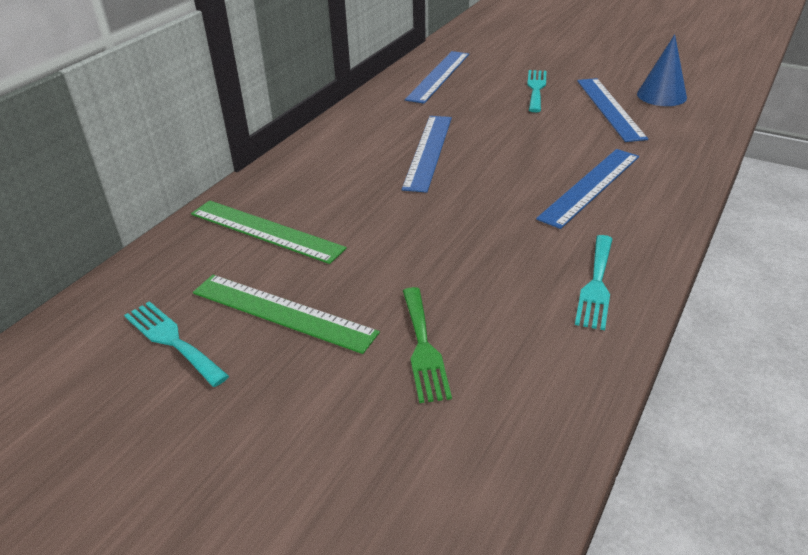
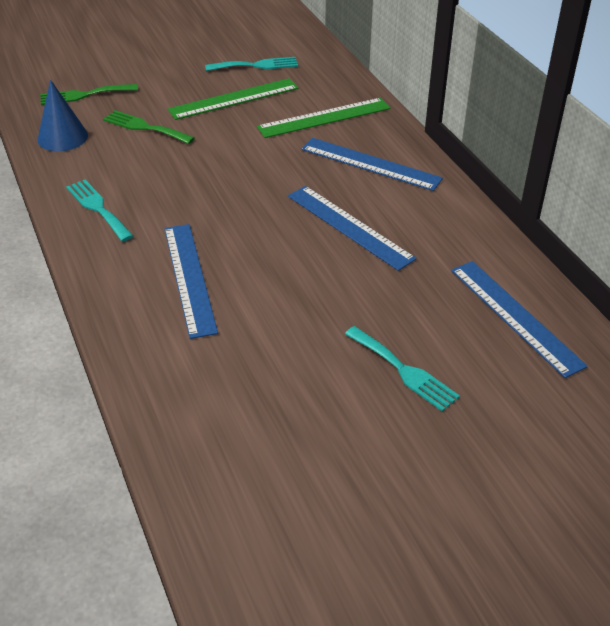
camera: 125 degrees right, 5 degrees up
blue ruler [577,78,648,142] -> blue ruler moved to [302,138,443,191]
blue cone [637,34,687,106] -> blue cone moved to [38,80,88,151]
none -> green fork [40,84,138,105]

